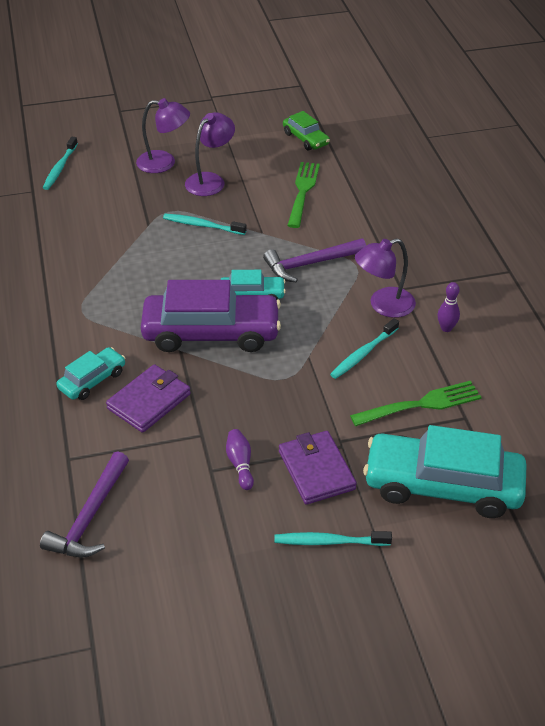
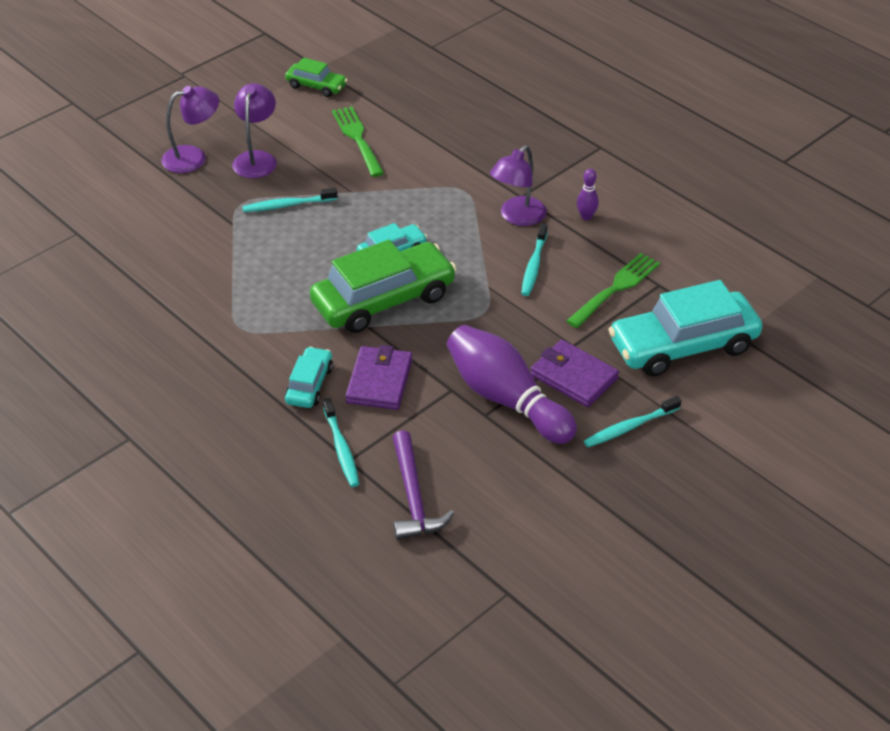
camera: 30 degrees left, 0 degrees up
turquoise toothbrush [43,137,78,190] -> turquoise toothbrush moved to [323,398,359,487]
purple car [141,280,281,352] -> green car [310,240,457,333]
purple bowling pin [226,429,254,490] -> purple bowling pin [447,325,577,444], size x2.43
purple hammer [263,238,366,282] -> none

